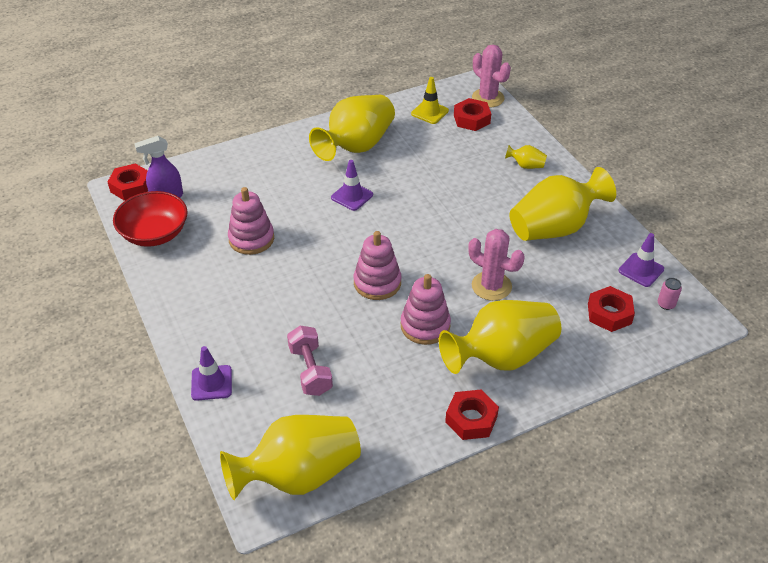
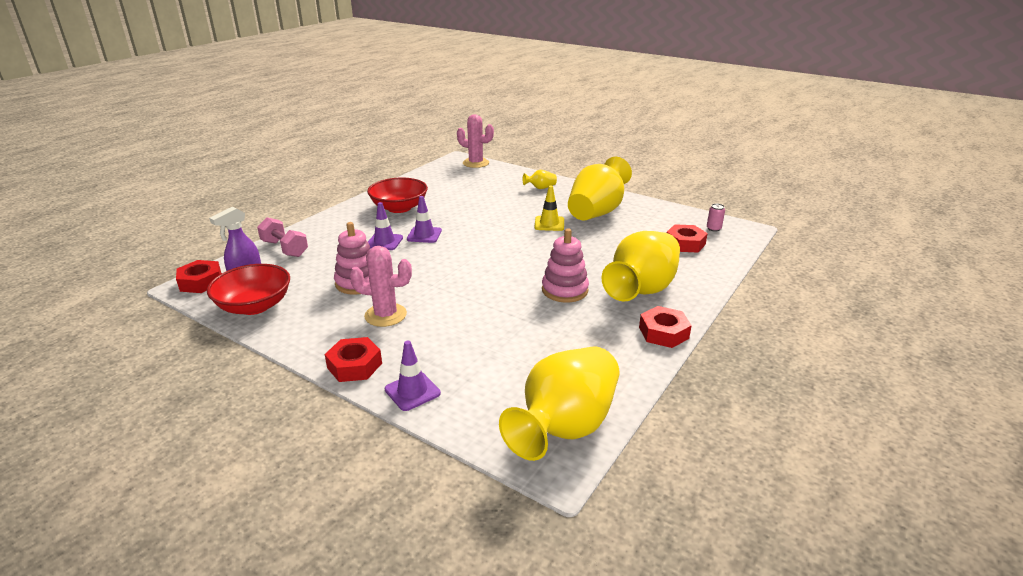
camera: 30 degrees left, 15 degrees down
pink dumbbell [287,326,333,396] -> pink dumbbell moved to [257,217,308,257]
yellow vase [309,95,395,161] -> red bowl [367,178,428,213]
pink stacking toy [354,231,401,300] -> none
yellow traffic cone [411,77,449,124] -> yellow traffic cone moved to [534,186,564,231]
red nut [454,98,491,131] -> red nut moved to [325,337,382,382]
pink cactus [468,229,525,301] -> pink cactus moved to [349,246,412,327]
purple traffic cone [618,233,664,287] -> purple traffic cone moved to [368,202,403,250]

